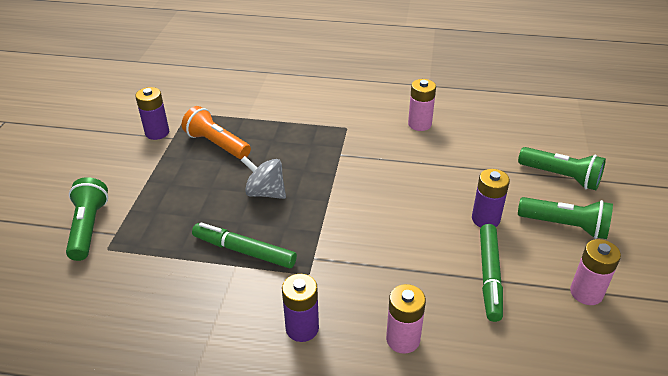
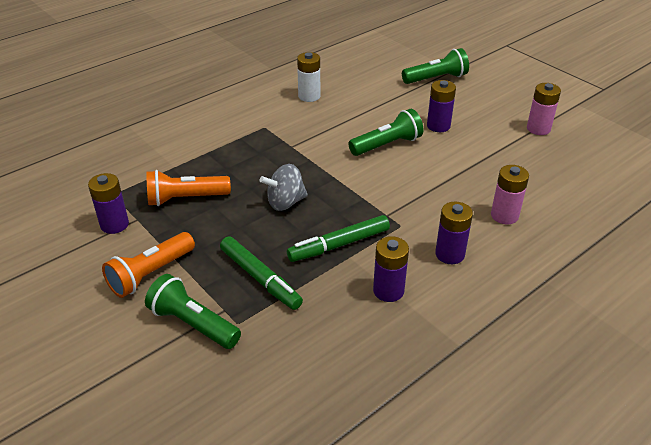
camera: 50 degrees left, 0 degrees up
pink battery [408,79,436,131] -> white battery [297,52,320,102]
green marker [480,224,503,322] -> green marker moved to [220,236,303,310]
green flashlight [518,197,613,239] -> green flashlight moved to [348,109,423,156]
none -> orange flashlight [102,232,195,298]
none -> purple battery [373,236,409,302]

